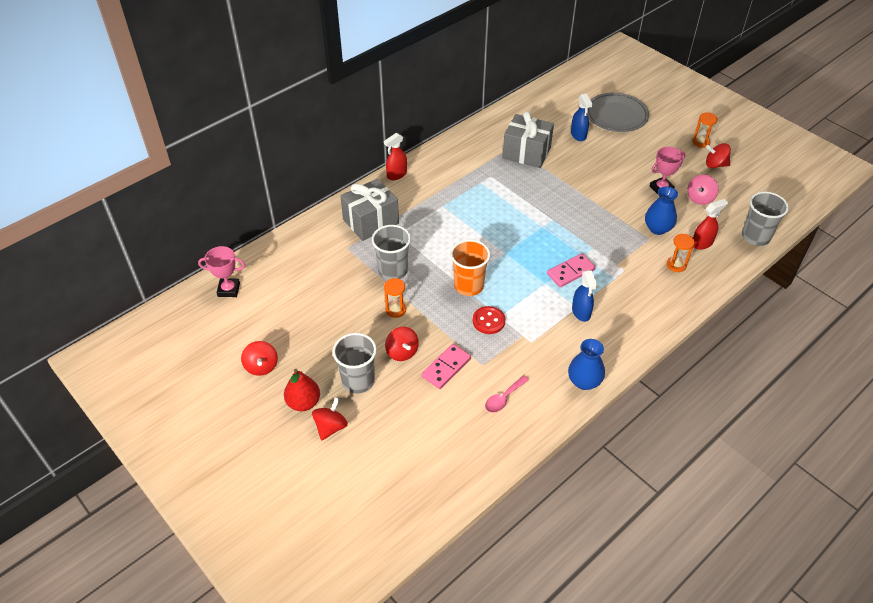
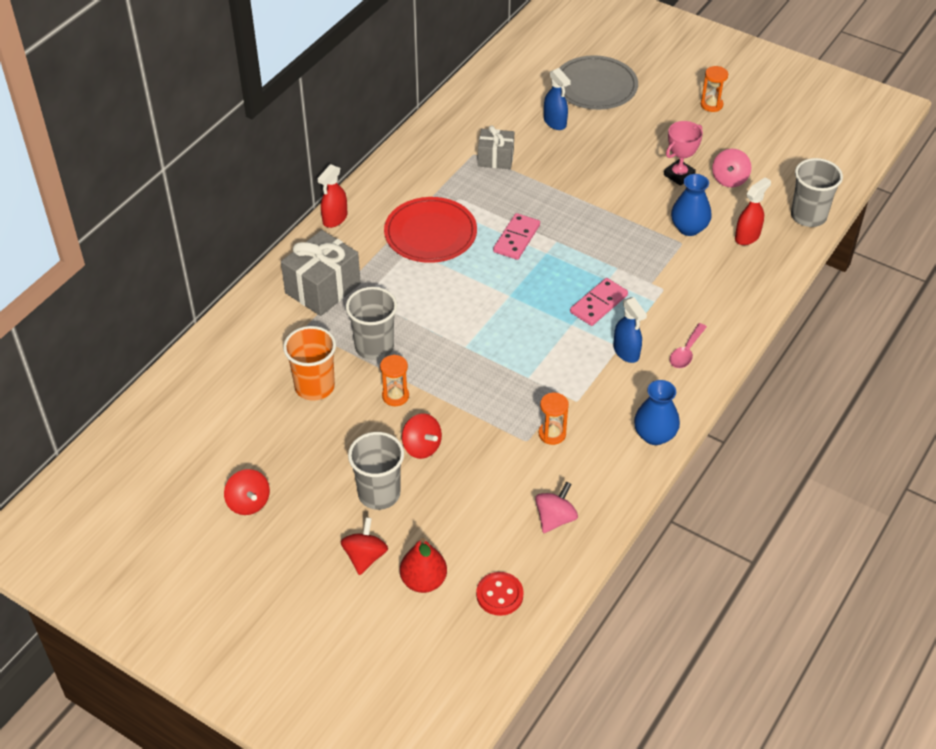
camera: 15 degrees left, 0 degrees up
pink trophy [198,246,245,297] -> none
red pear [284,369,320,411] -> red pear moved to [400,538,447,593]
pink domino [421,344,471,389] -> pink domino moved to [493,213,540,260]
orange cup [450,239,490,296] -> orange cup moved to [283,326,336,401]
red button [473,306,505,334] -> red button moved to [476,572,524,616]
pink spoon [485,375,529,413] -> pink spoon moved to [670,323,707,368]
grey gift [503,111,554,168] -> grey gift [478,125,514,169], size x0.62
orange hourglass [667,234,695,272] -> orange hourglass moved to [539,393,569,445]
red spinning top [706,143,731,168] -> none
none -> red plate [384,197,477,263]
none -> pink spinning top [535,481,578,533]

